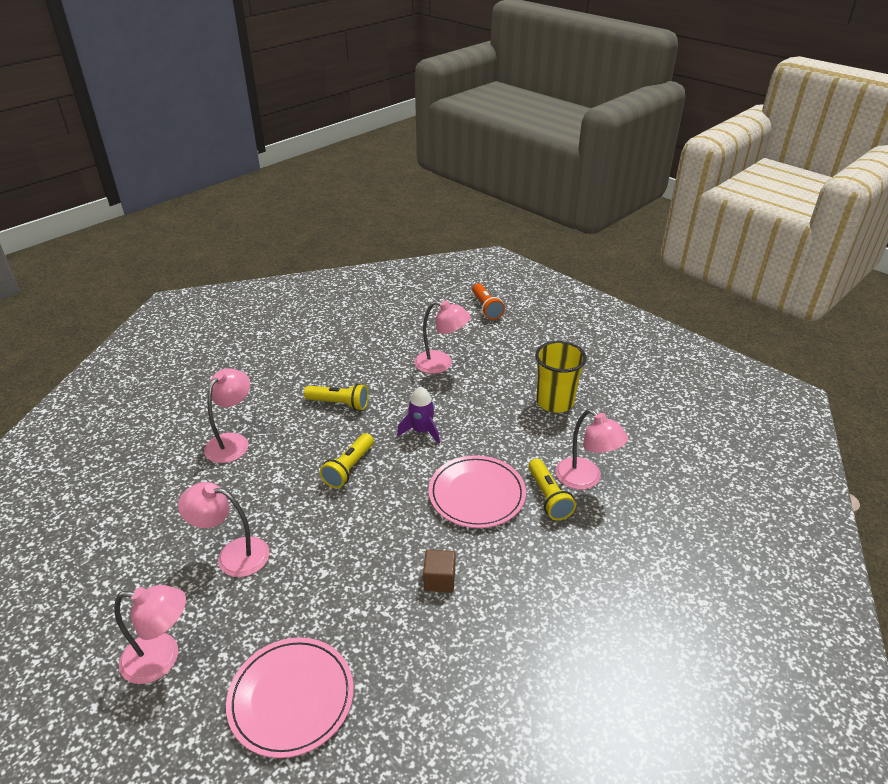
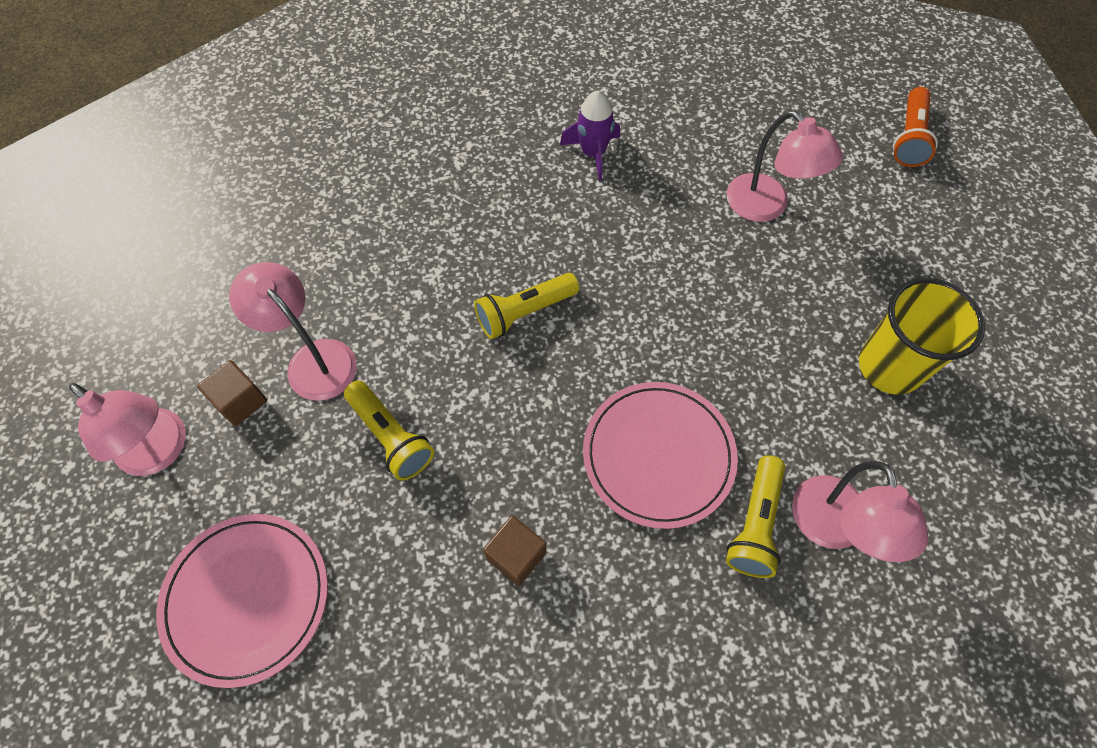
camera: 35 degrees right, 25 degrees up
pink lamp [204,368,250,463] -> none
yellow flashlight [304,383,368,411] -> yellow flashlight moved to [344,380,434,480]
purple rocket [397,386,440,444] -> purple rocket moved to [560,91,620,181]
none -> brown cube [197,360,267,426]

